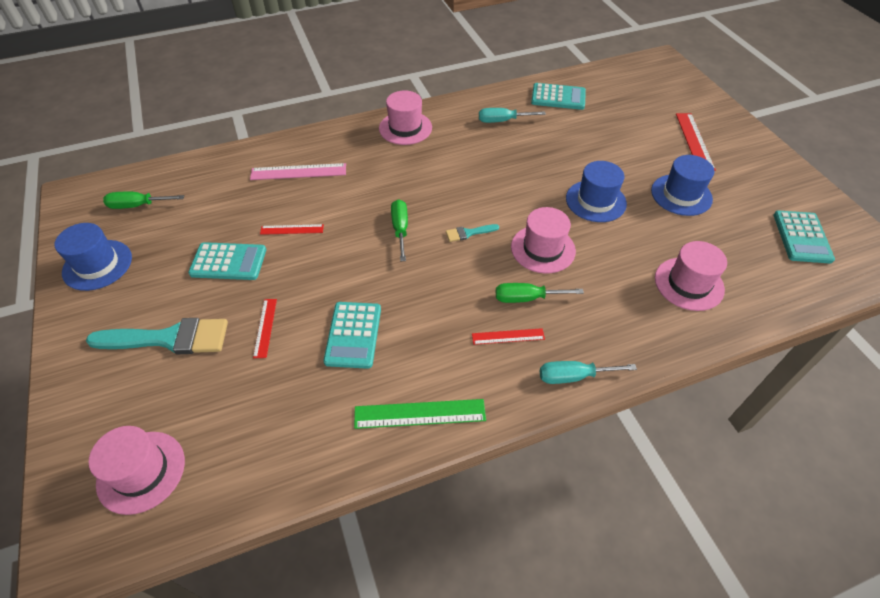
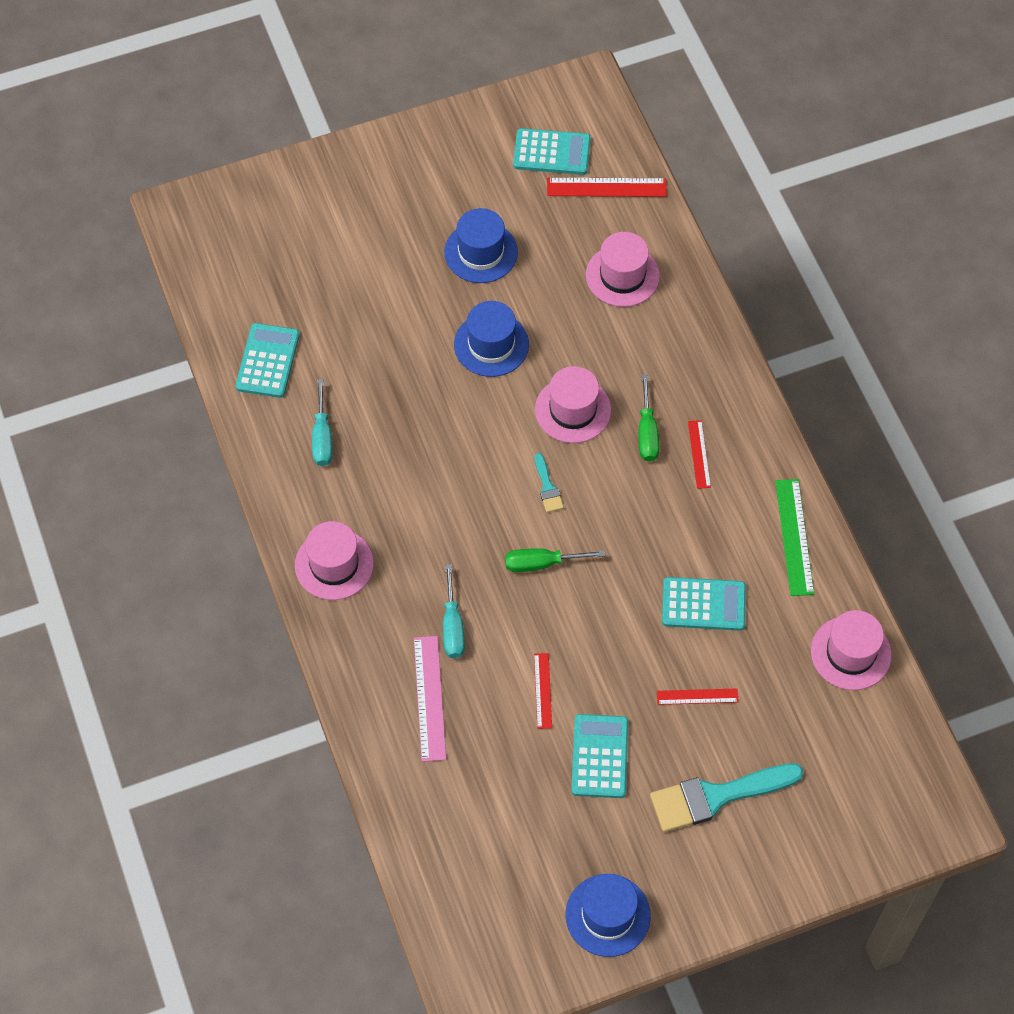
camera: 90 degrees left, 10 degrees up
turquoise brush [86,318,228,354] -> turquoise brush turned 105 degrees counterclockwise [650,763,804,832]
pink hat [88,426,185,515] -> pink hat moved to [811,610,892,690]
green screwdriver [103,192,184,209] -> none
turquoise screwdriver [540,361,637,384] -> turquoise screwdriver moved to [443,564,465,658]
red ruler [676,113,716,171] -> red ruler moved to [547,177,667,197]

